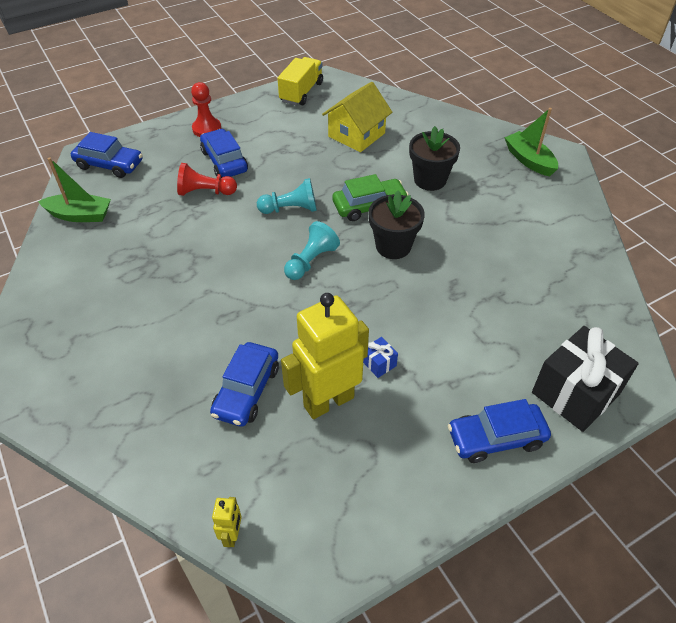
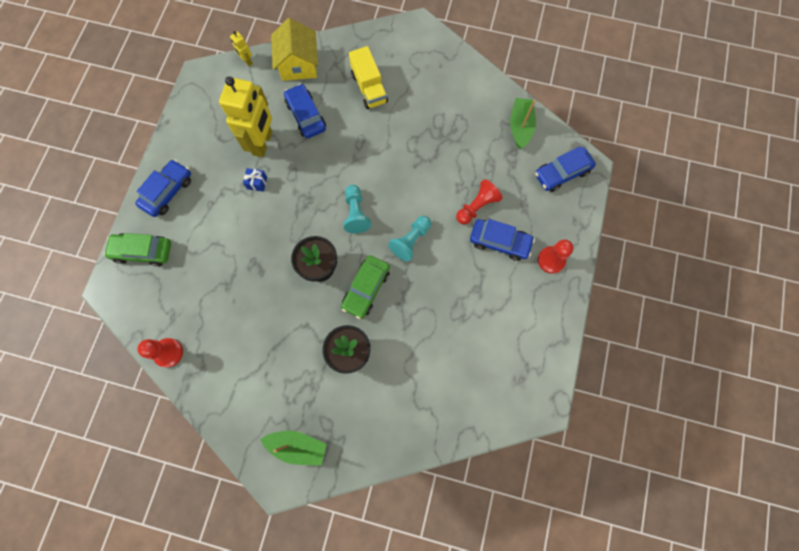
camera: 135 degrees right, 25 degrees up
green boat [38,157,111,222] -> green boat turned 135 degrees clockwise [510,98,536,149]
yellow truck [278,57,323,105] -> yellow truck moved to [349,46,388,109]
yellow house [322,82,392,152] -> yellow house moved to [271,18,318,81]
black gift [532,326,639,432] -> green car [104,233,171,266]
none -> red pawn [137,338,183,367]

